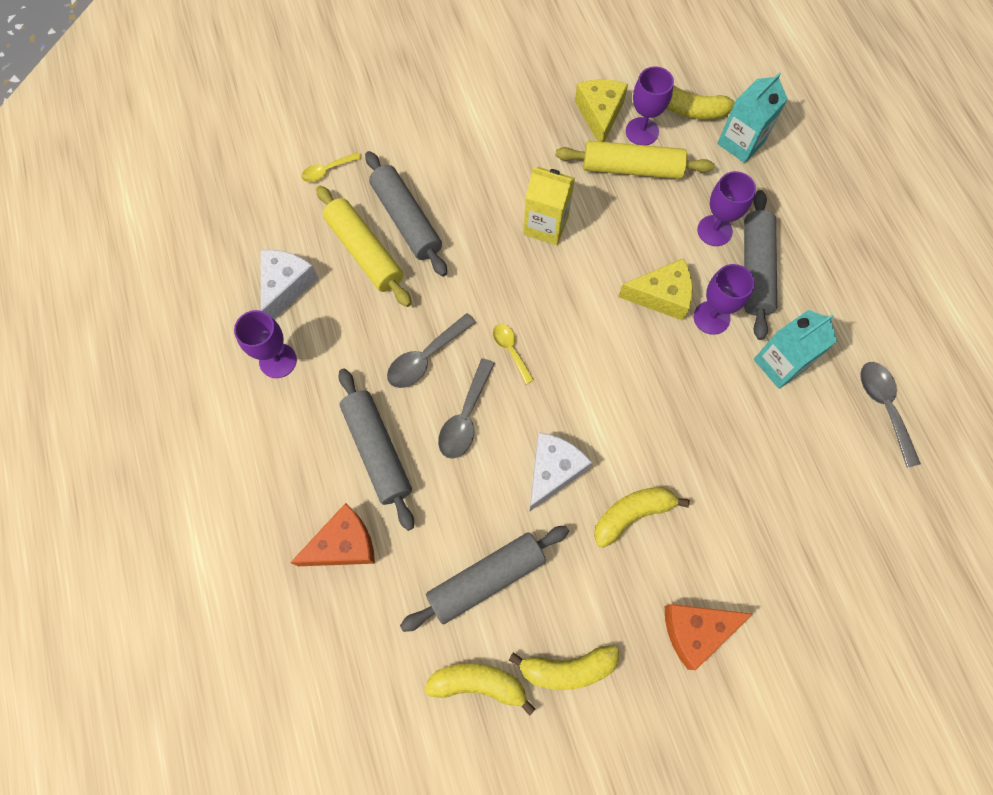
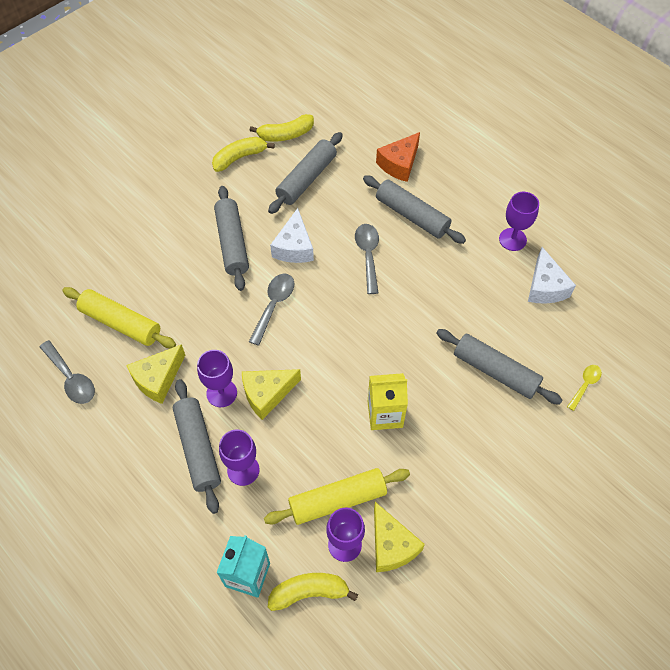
camera: 155 degrees right, 10 degrees down
yellow rolling pin [316,186,412,307] -> yellow rolling pin moved to [62,287,176,348]
grey spoon [387,313,476,388] -> grey spoon moved to [249,274,294,346]
yellow spoon [493,324,534,384] -> none
yellow banana [594,487,690,548] -> grey rolling pin [214,186,249,291]
orange cheese [665,604,752,670] -> none
turquoise carton [754,310,837,389] -> yellow cheese [126,344,185,404]

